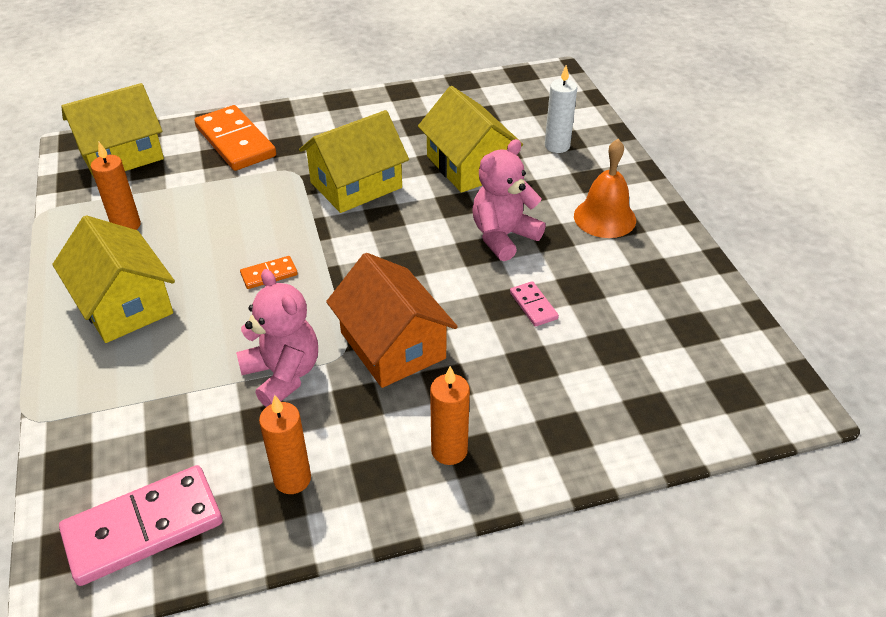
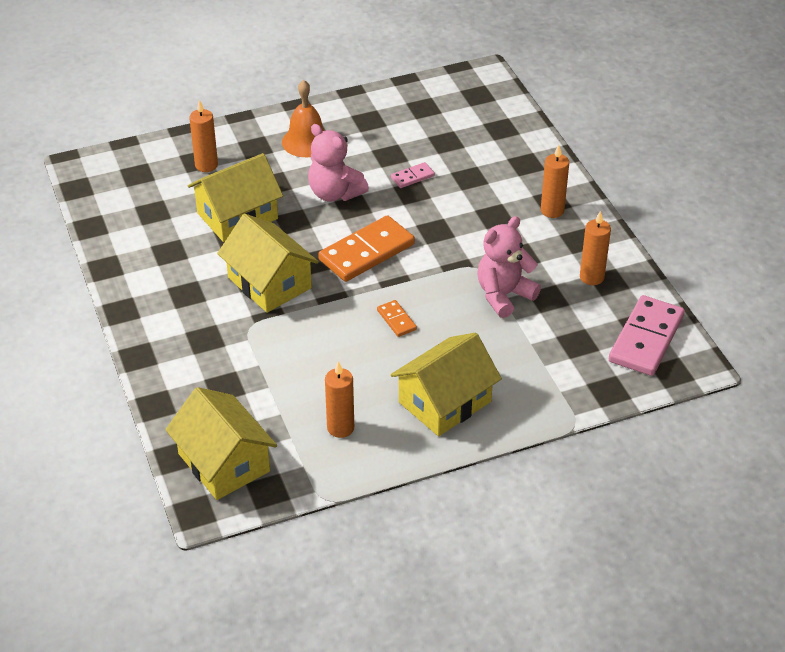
camera: 95 degrees left, 0 degrees up
pink domino [59,465,223,586] -> pink domino turned 60 degrees clockwise [609,295,685,376]
orange domino [194,105,276,171] -> orange domino moved to [318,215,415,282]
orange house [326,253,458,388] -> none
white candle [545,65,577,153] -> orange candle [189,100,218,172]

